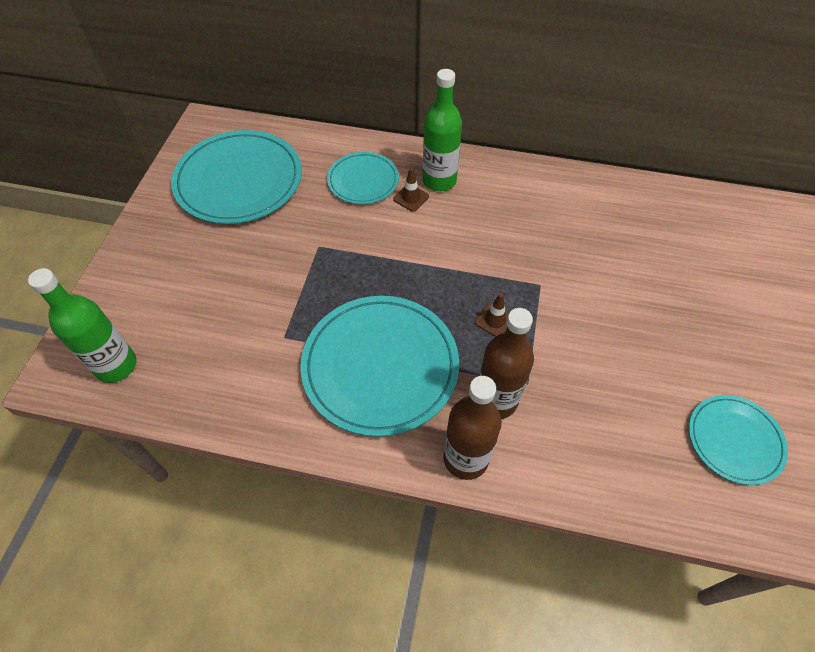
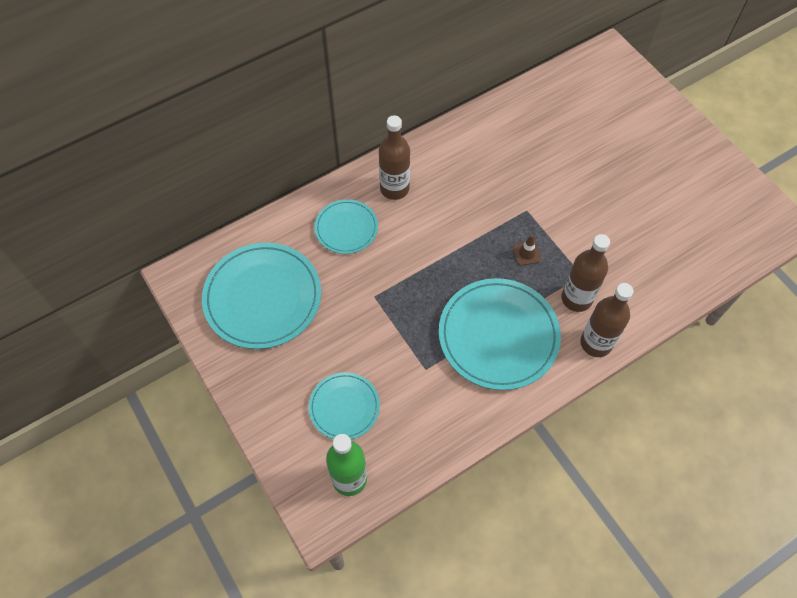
camera: 45 degrees left, 5 degrees up
brown traffic cone [393,168,429,212] -> none
green bottle [423,69,462,191] -> brown bottle [379,115,410,200]
turquoise plate [689,395,788,485] -> turquoise plate moved to [309,372,380,439]

